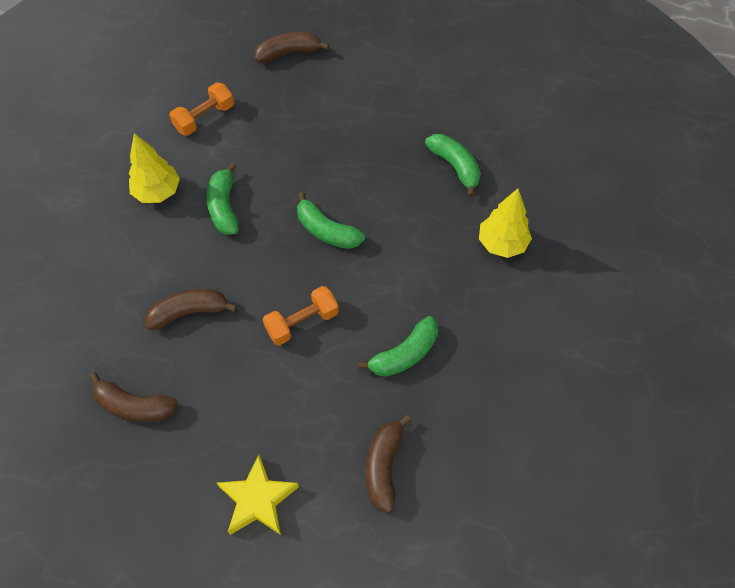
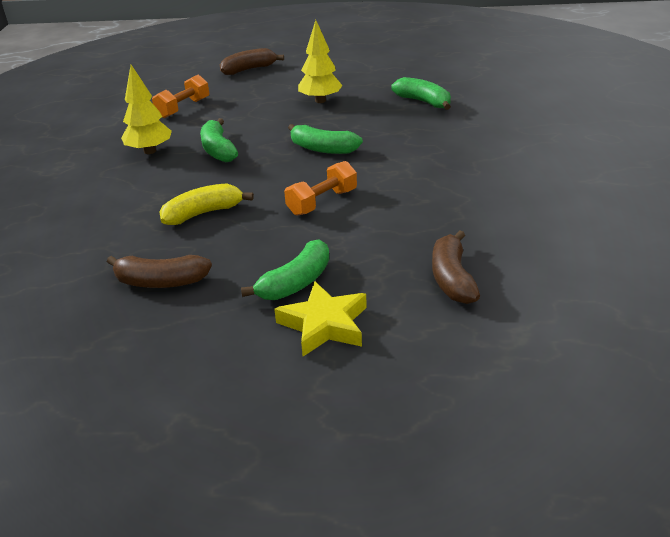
camera: 10 degrees left, 25 degrees down
brown banana [145,289,237,330] -> yellow banana [159,183,254,225]
green banana [358,316,438,377] -> green banana moved to [241,239,329,300]
yellow tree [479,189,532,258] -> yellow tree moved to [298,20,343,103]

